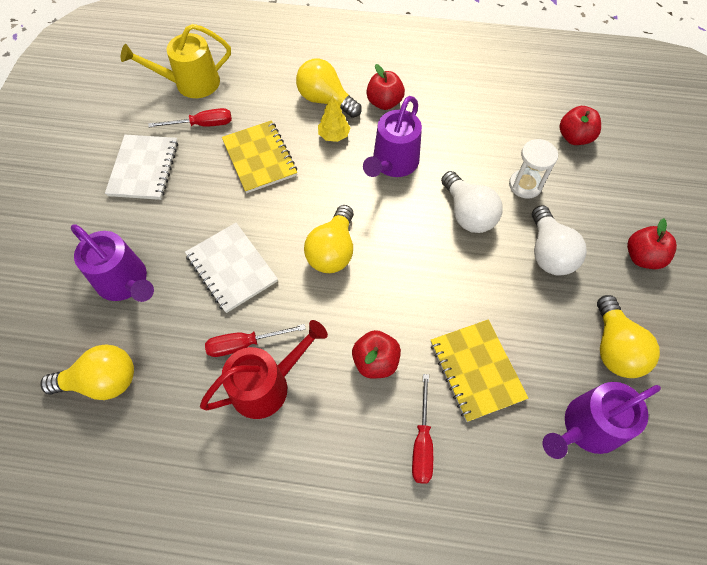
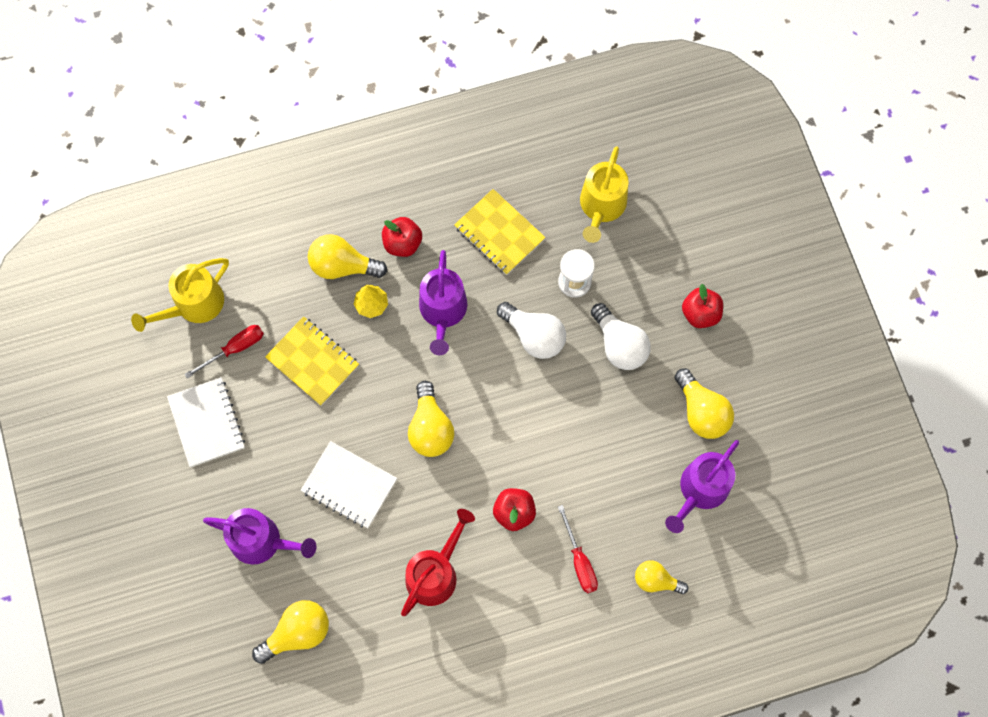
camera: 25 degrees left, 10 degrees up
red screwdriver [205,324,306,357] -> none
yellow notebook [431,320,528,422] -> yellow notebook moved to [454,189,546,275]
red apple [560,106,601,145] -> yellow watering can [580,146,629,243]
none -> yellow light bulb [635,560,688,594]

